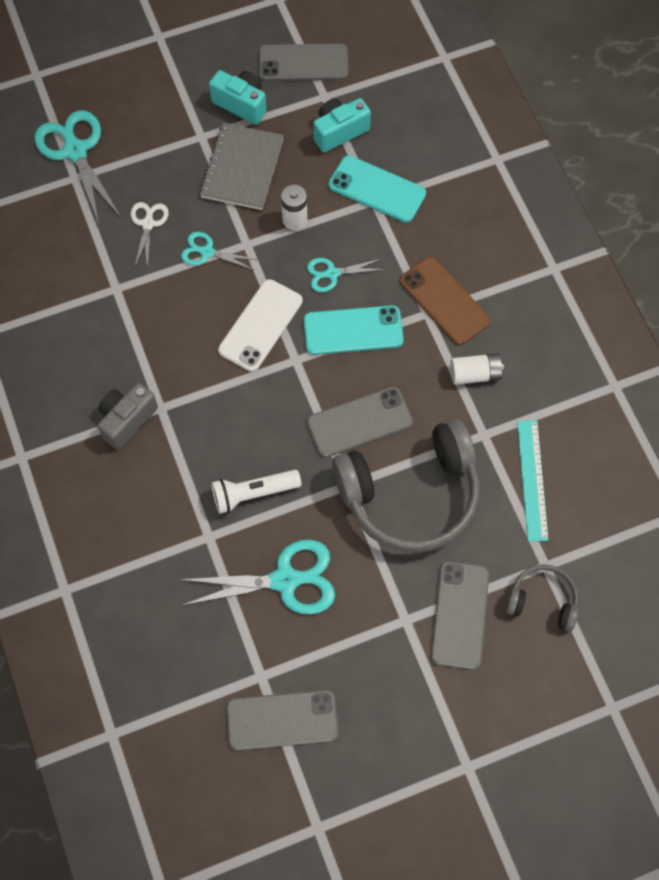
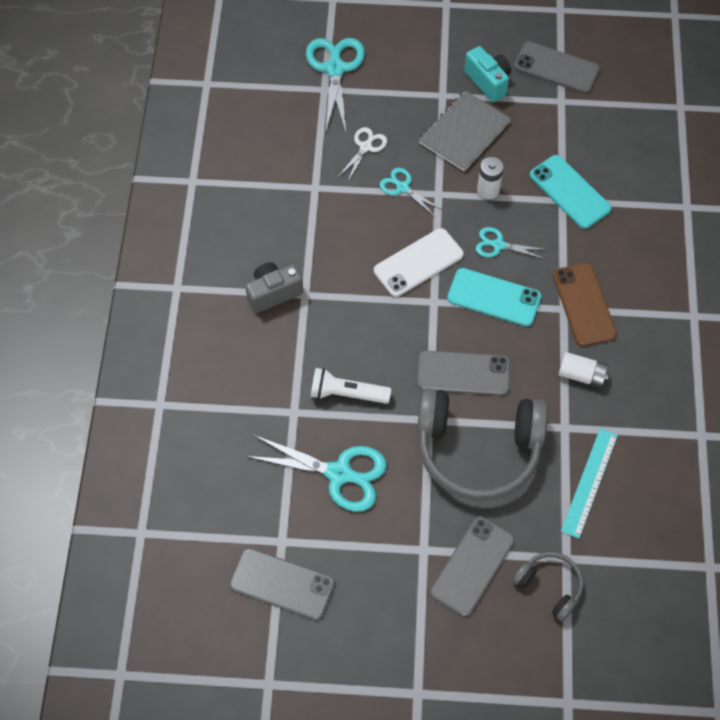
camera: 25 degrees right, 5 degrees down
turquoise camera [313,98,371,153] -> none

